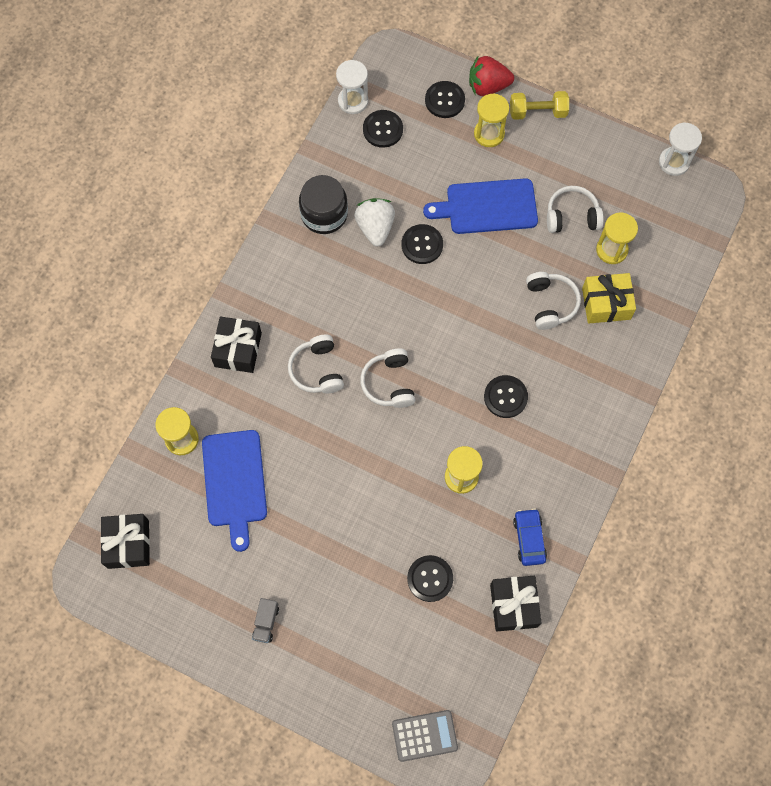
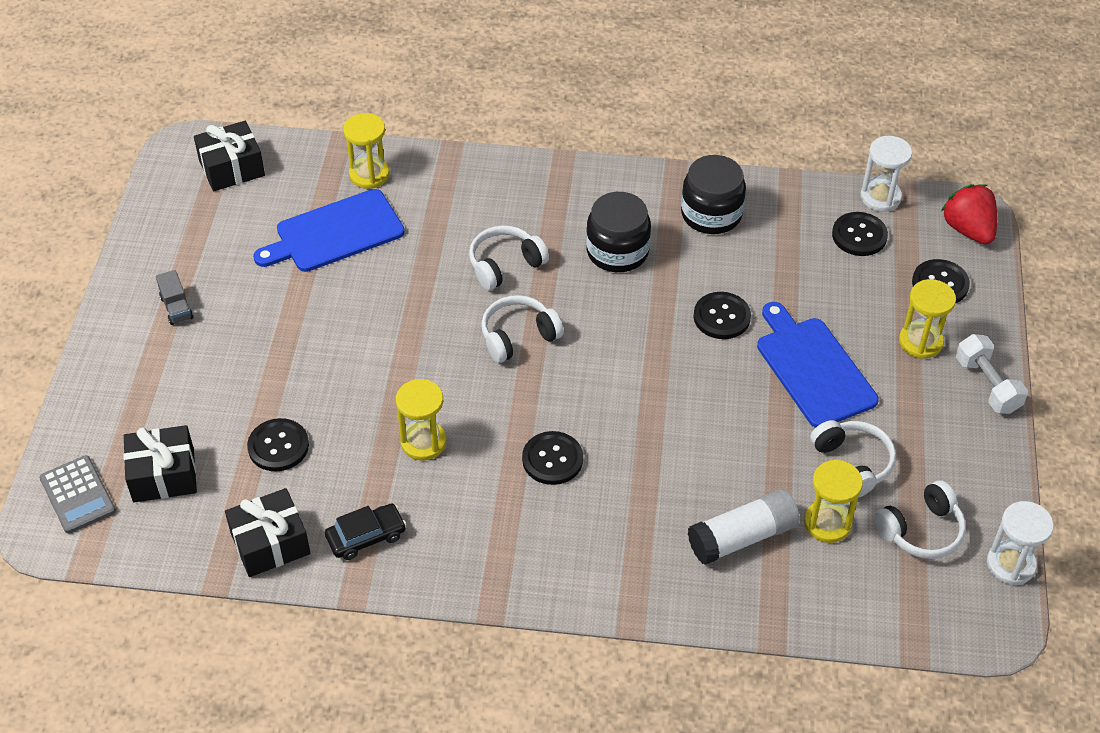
camera: 70 degrees right, 20 degrees down
black gift [211,317,262,373] -> black gift moved to [123,425,197,502]
grey truck [252,598,279,643] -> grey truck turned 105 degrees counterclockwise [156,270,193,325]
white strawberry [354,198,395,246] -> none
red strawberry [469,56,514,96] -> red strawberry moved to [941,184,997,245]
yellow dumbbell [510,91,569,120] -> white dumbbell [956,334,1028,414]
blue car [513,509,547,566] -> black car [325,504,406,560]
white headphones [526,272,581,330] -> white headphones moved to [874,480,966,559]
yellow gift [582,273,636,324] -> white glue stick [688,489,800,565]
none -> black jar [586,192,651,272]

